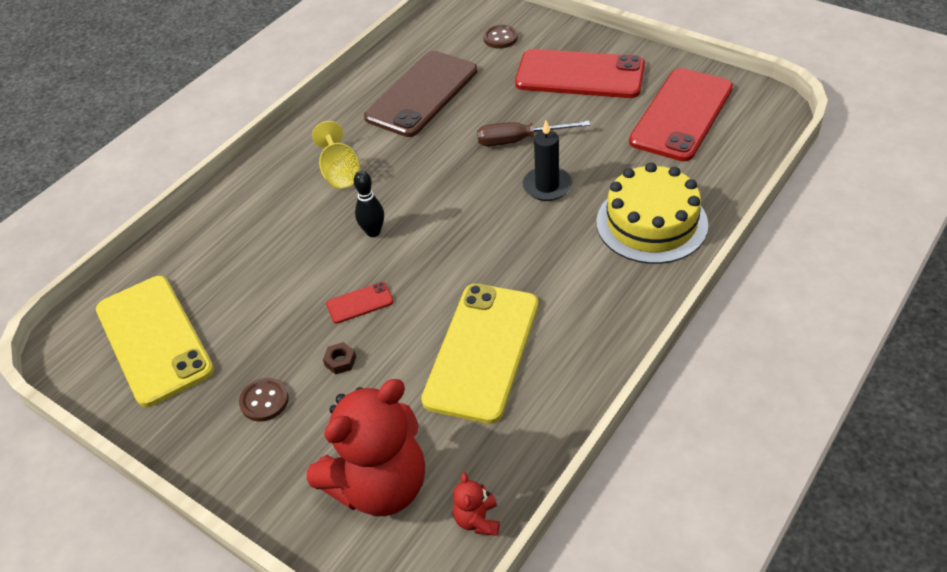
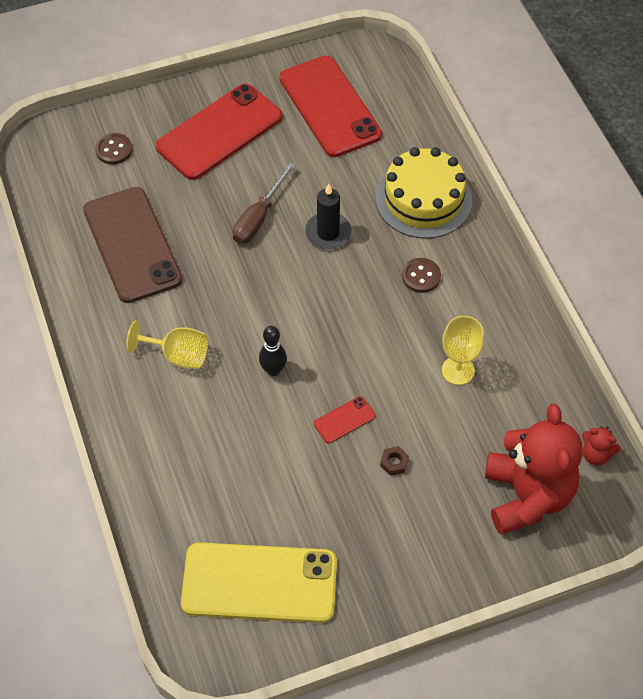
camera: 60 degrees left, 10 degrees up
brown button [239,378,289,421] -> brown button moved to [402,258,441,293]
red phone [326,282,394,323] -> red phone turned 45 degrees clockwise [314,396,376,444]
yellow phone [421,284,539,424] -> yellow goblet [442,316,484,385]

